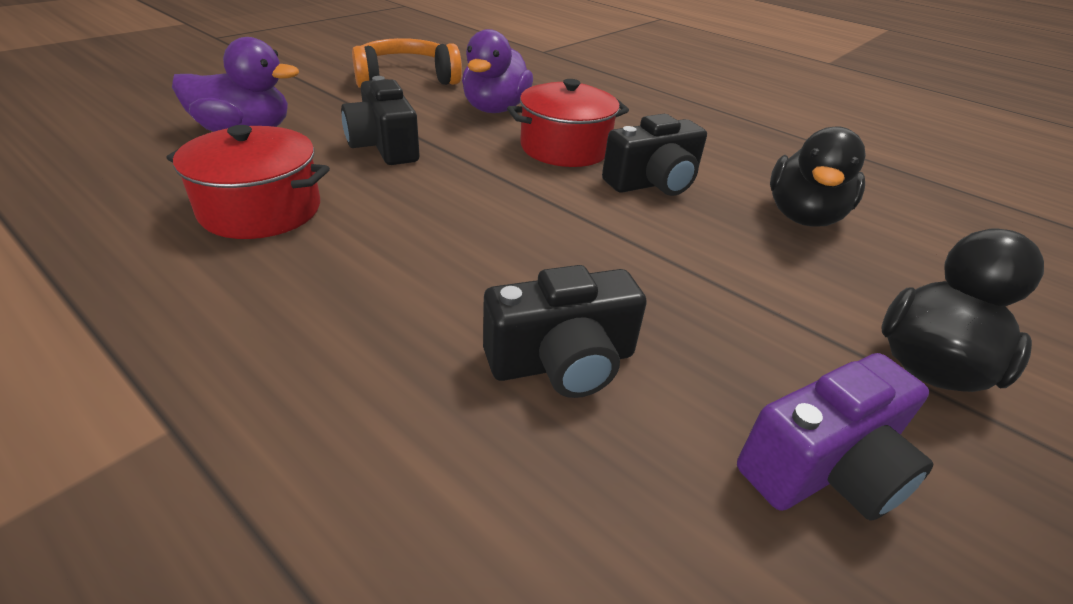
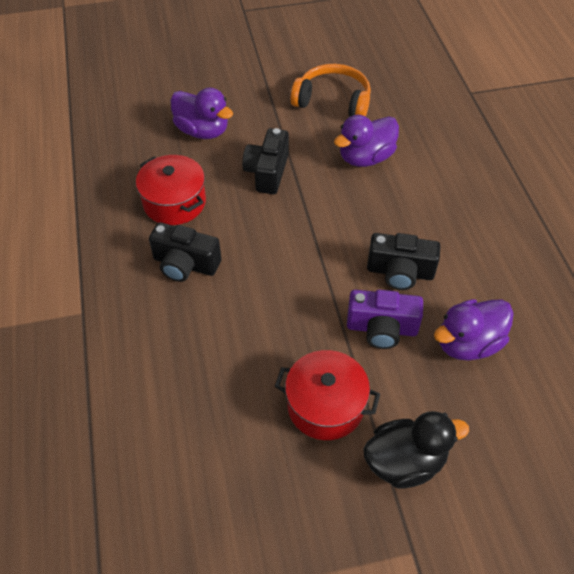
camera: 40 degrees right, 15 degrees up
black camera [483,265,647,398] -> black camera moved to [149,222,221,282]
red pot [507,79,629,167] -> red pot moved to [275,350,380,440]
purple camera [737,353,934,521] -> purple camera moved to [347,290,423,349]
black duck [770,126,866,227] -> purple duck [434,299,514,361]

